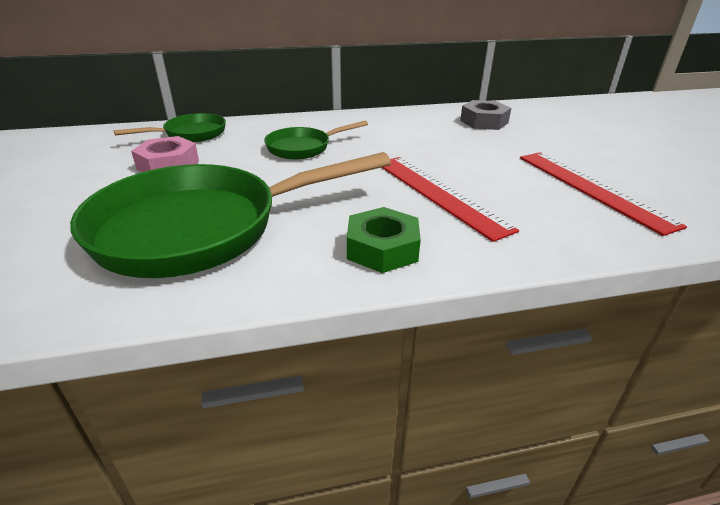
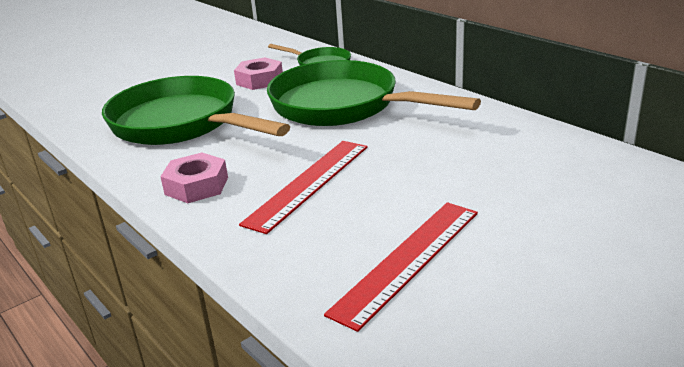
camera: 65 degrees right, 5 degrees down
green pan [264,120,368,159] -> green pan [267,60,481,126], size x2.07
green nut [347,207,421,273] -> pink nut [160,153,228,203]
grey nut [460,100,511,130] -> none

